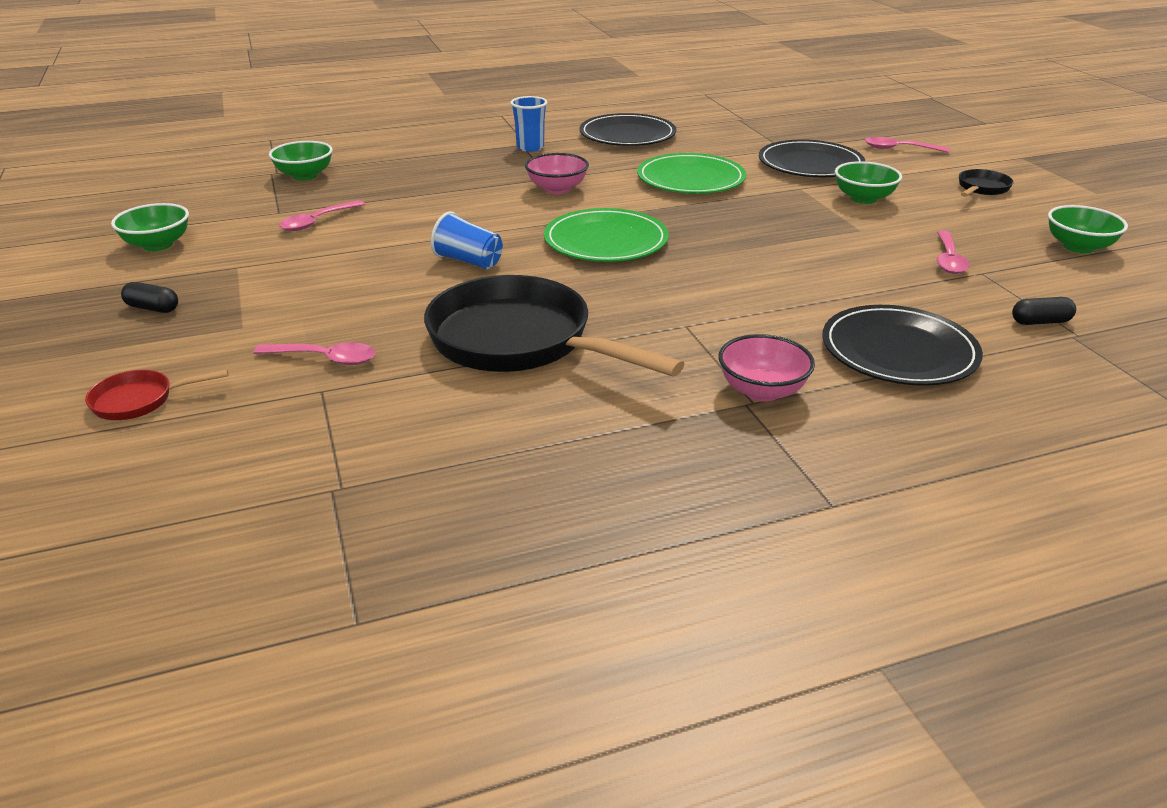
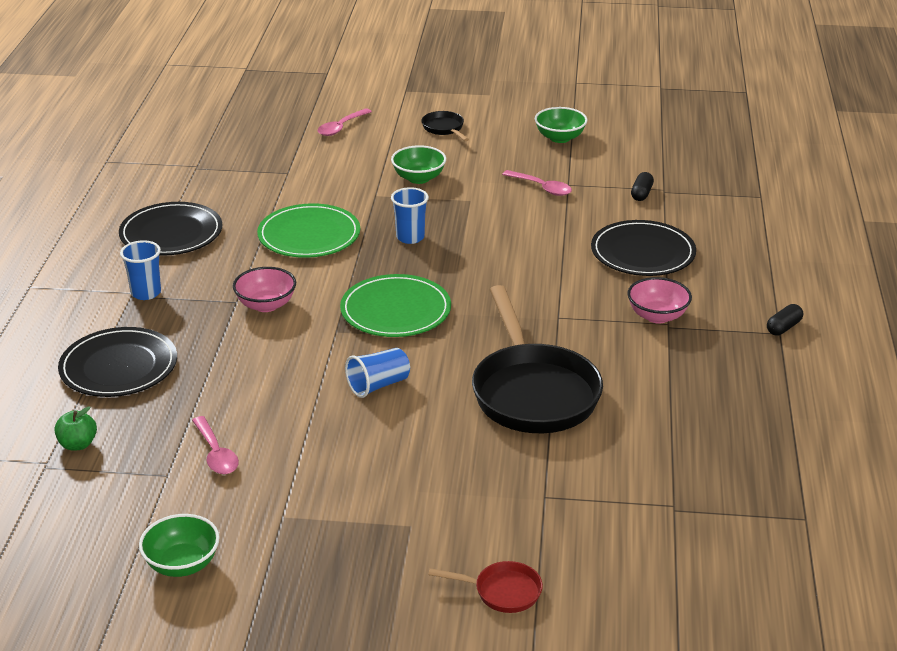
camera: 65 degrees left, 0 degrees up
red pan [85,370,228,420] -> red pan turned 90 degrees counterclockwise [428,561,543,613]
black capsule [121,282,178,313] -> black capsule moved to [767,304,803,335]
pink spoon [253,342,376,365] -> none
green bowl [269,141,333,180] -> green apple [54,406,97,451]
black pan [424,275,685,376] -> black pan turned 75 degrees counterclockwise [472,285,603,433]
black plate [759,139,865,177] -> black plate moved to [58,327,177,397]
none -> blue cup [391,187,429,244]

